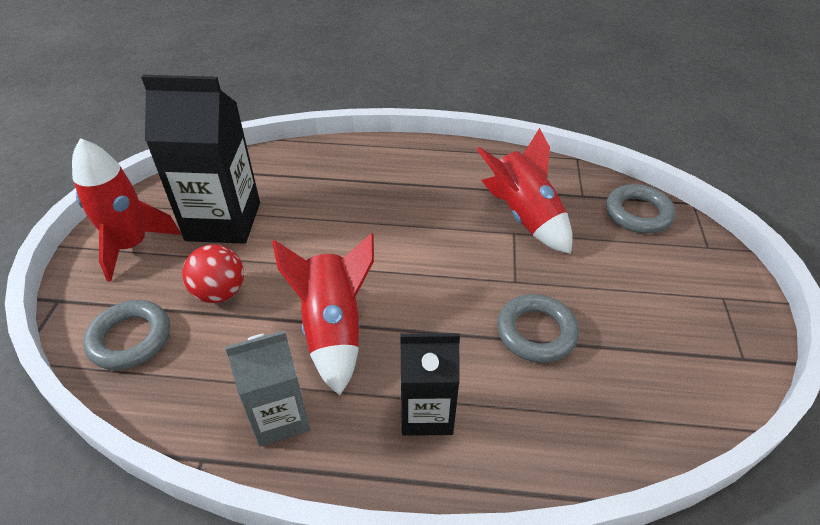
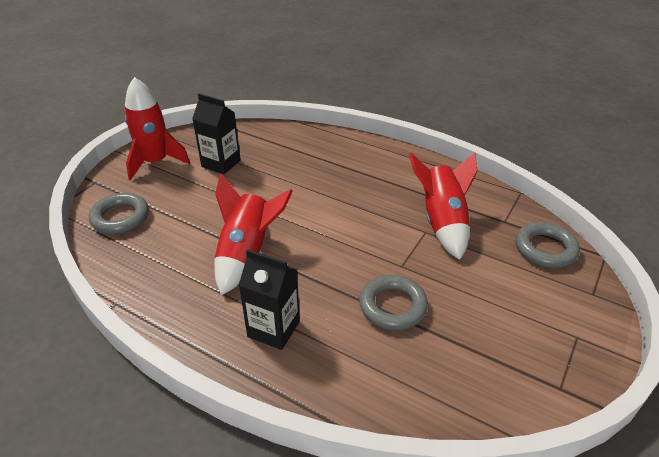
camera: 25 degrees right, 5 degrees down
black carton [141,75,260,244] -> black carton [192,93,241,174], size x0.62
red ball [182,244,244,303] -> none
grey carton [225,330,310,446] -> none

